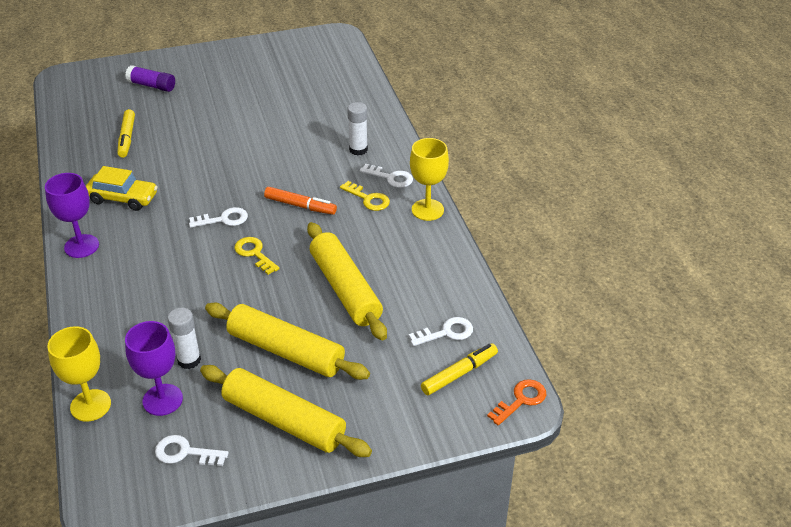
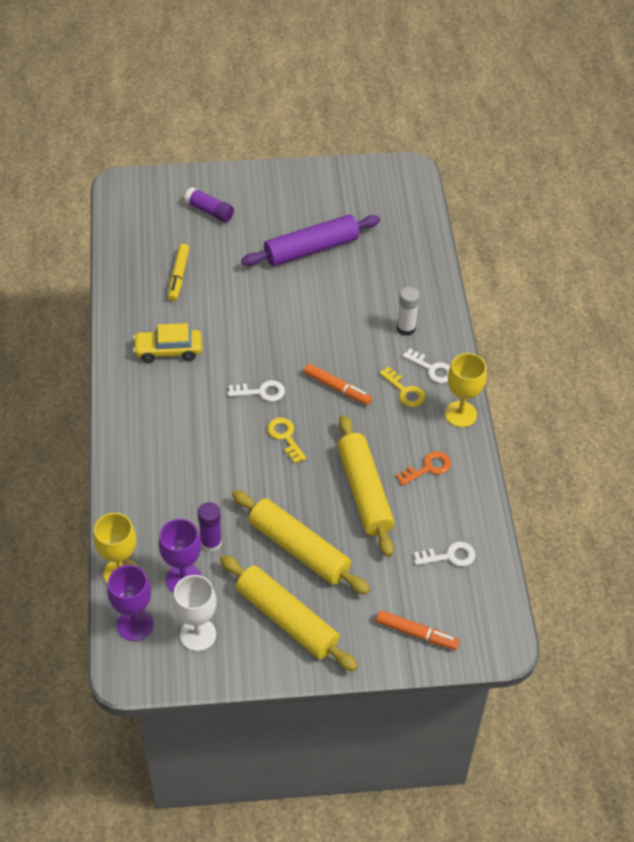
camera: 10 degrees right, 10 degrees up
purple goblet [45,173,99,258] -> purple goblet moved to [107,565,153,641]
yellow car [86,166,158,211] -> yellow car turned 150 degrees clockwise [133,323,202,363]
white key [155,435,229,466] -> white goblet [173,575,216,651]
white glue stick [168,307,201,369] -> purple glue stick [198,502,222,552]
yellow marker [421,343,498,395] -> none
orange key [487,379,546,426] -> orange key moved to [396,451,451,486]
none -> purple rolling pin [241,215,380,266]
none -> orange marker [376,610,460,650]

